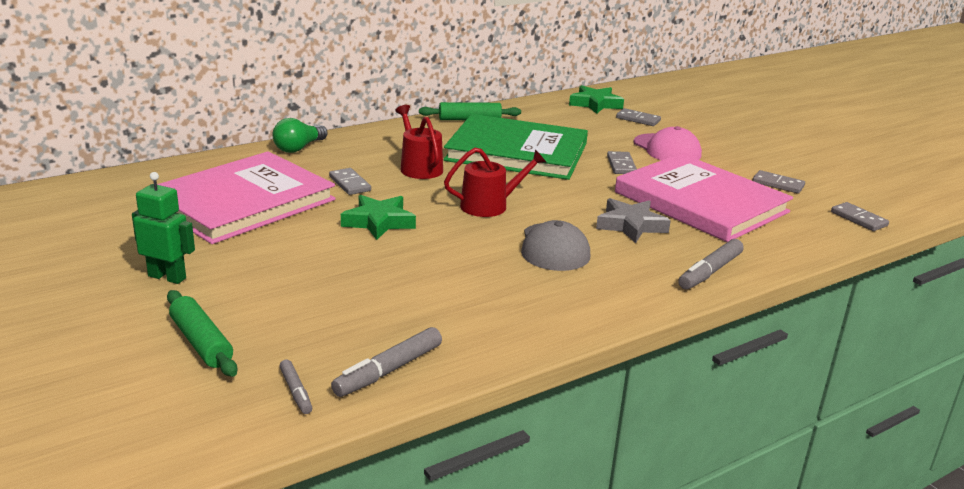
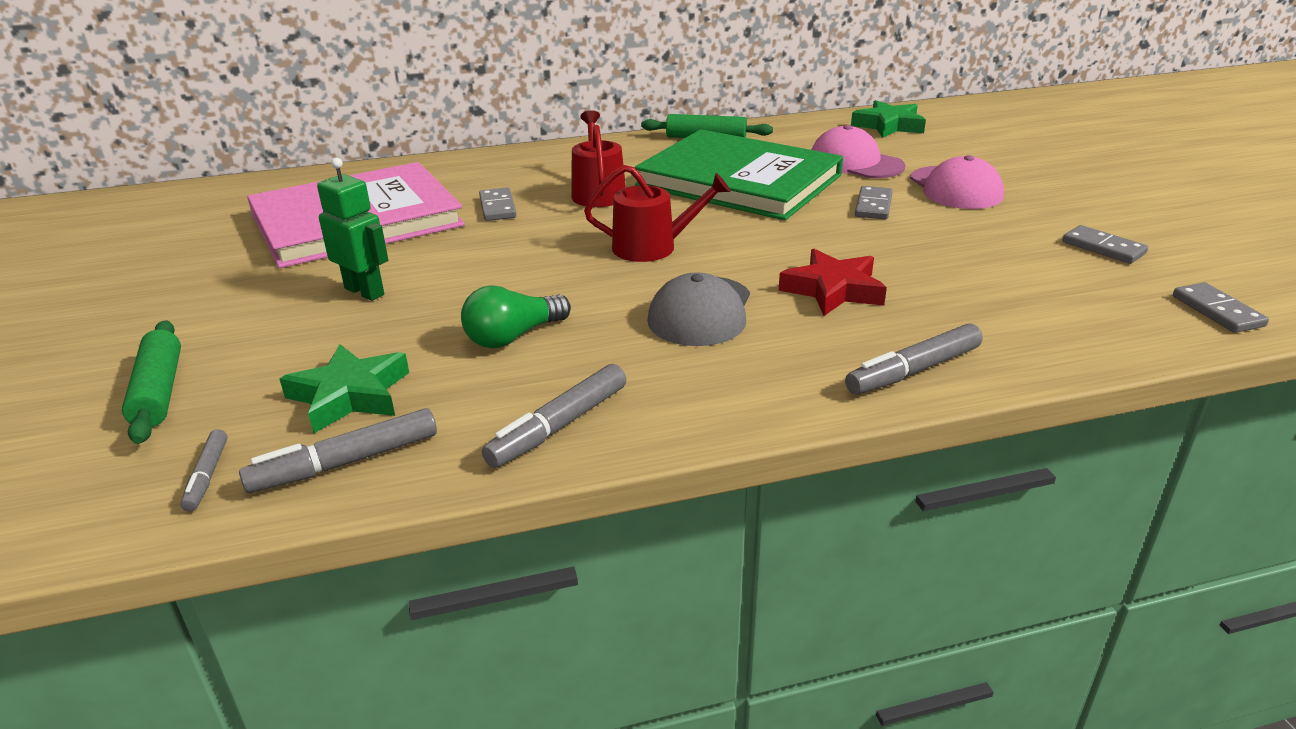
camera: 20 degrees right, 5 degrees up
green robot [132,172,195,284] -> green robot moved to [317,158,388,301]
green light bulb [273,118,327,153] -> green light bulb moved to [461,285,571,348]
green star [341,195,416,240] -> green star moved to [279,344,409,433]
grey star [596,198,671,243] -> red star [779,249,887,316]
pink book [615,153,793,242] -> none
grey domino [616,108,661,126] -> none
none -> grey marker [482,364,627,468]
none -> pink cap [811,125,905,178]

